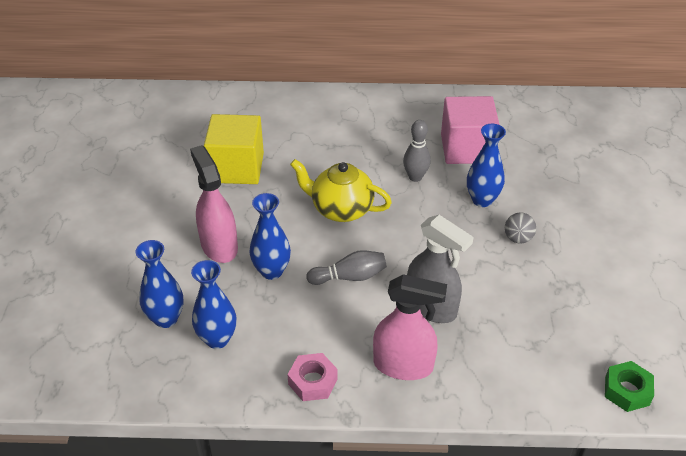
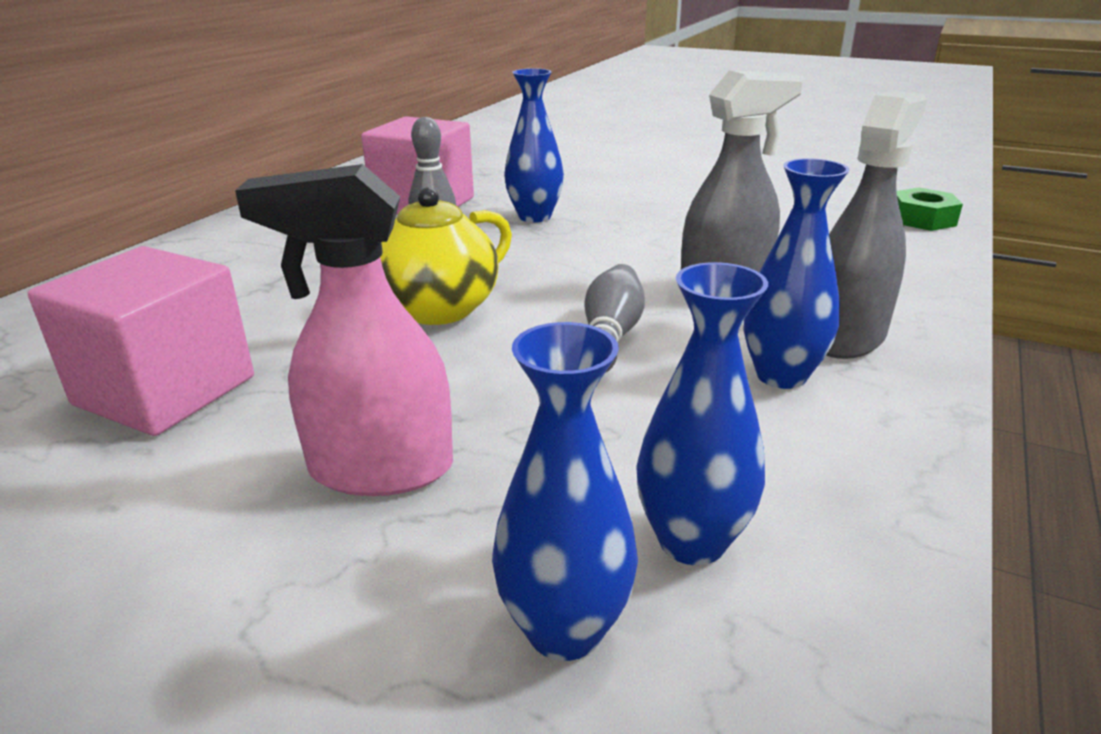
camera: 65 degrees left, 15 degrees down
yellow cube [204,114,264,184] -> pink cube [28,246,254,436]
blue vase [249,193,291,280] -> blue vase moved to [744,158,850,389]
pink nut [288,353,338,401] -> none
pink spray bottle [373,274,447,380] -> grey spray bottle [826,91,927,359]
grey ball [505,212,536,244] -> none

